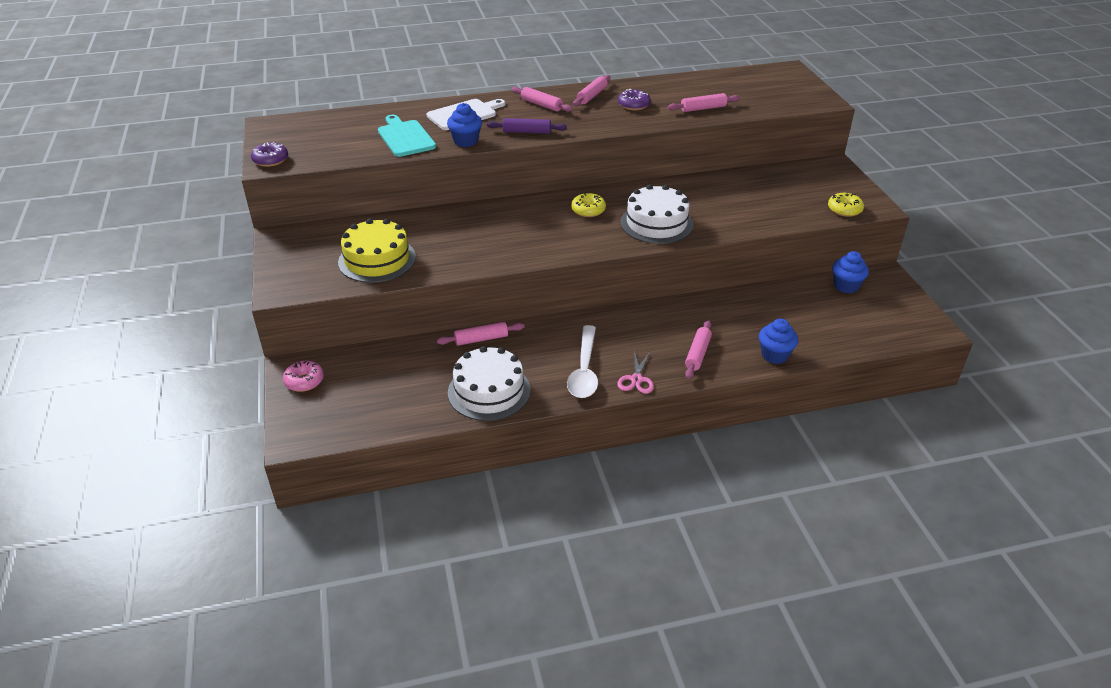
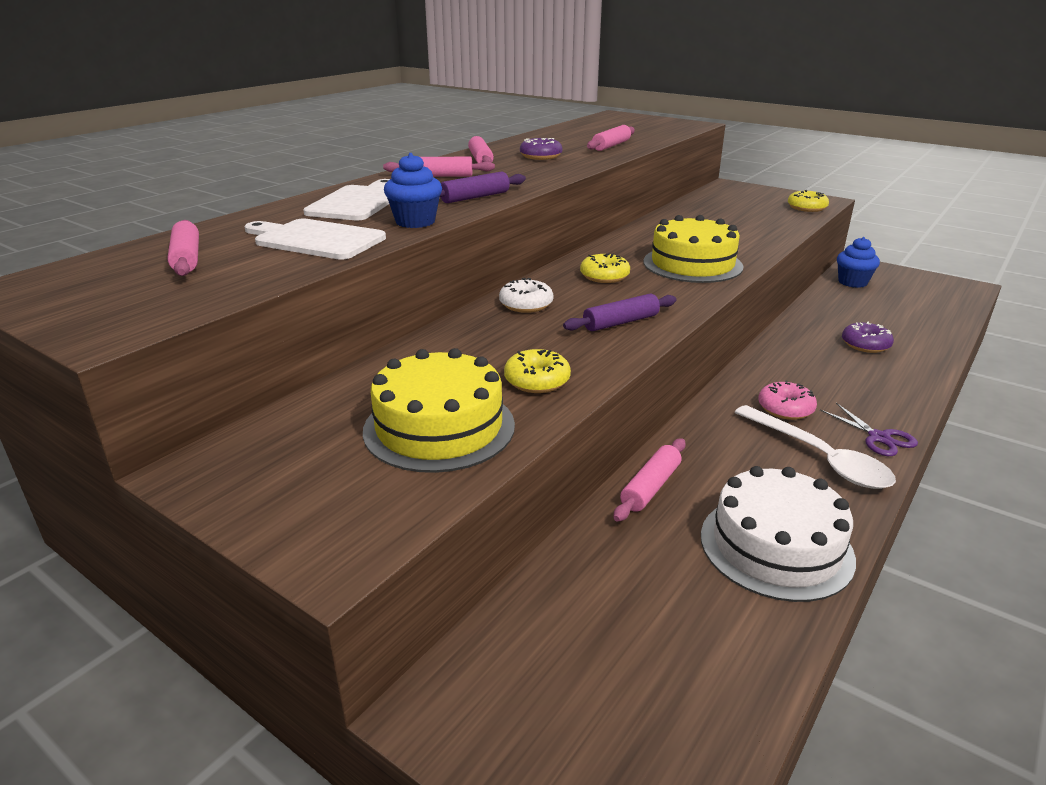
camera: 40 degrees left, 10 degrees down
purple donut [251,142,288,167] -> purple donut moved to [842,322,894,353]
pink donut [283,361,324,392] -> pink donut moved to [758,380,817,420]
turquoise cutting board [378,115,436,157] -> white cutting board [244,218,386,260]
pink scissors [617,351,654,394] -> purple scissors [820,403,918,456]
white cake [620,184,693,244] -> yellow cake [643,215,744,283]
pink rolling pin [685,320,712,379] -> pink rolling pin moved to [167,220,199,276]
blue cupcake [759,319,798,364] -> none
none -> white donut [499,278,553,313]
none -> yellow donut [504,349,571,393]
none -> purple rolling pin [563,294,677,331]

